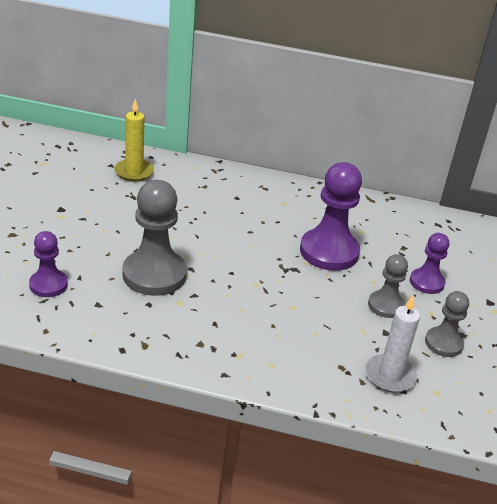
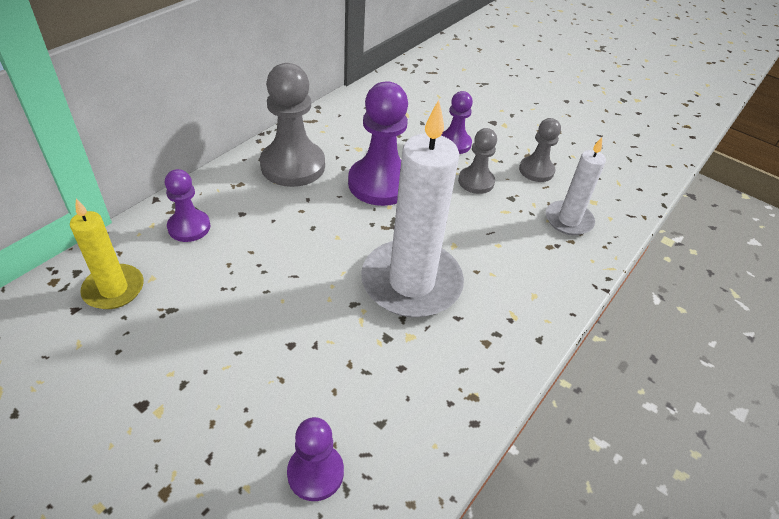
camera: 65 degrees left, 10 degrees up
grey pawn [123,180,187,296] -> grey pawn moved to [260,63,325,187]
none -> purple pawn [165,169,210,242]
none -> white candle [361,100,464,317]

